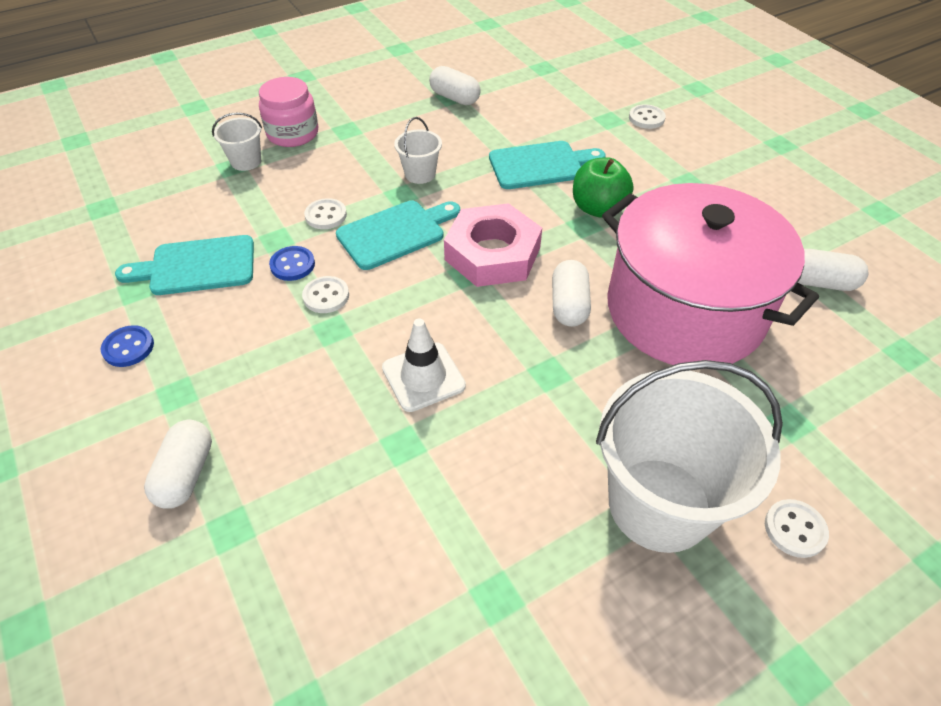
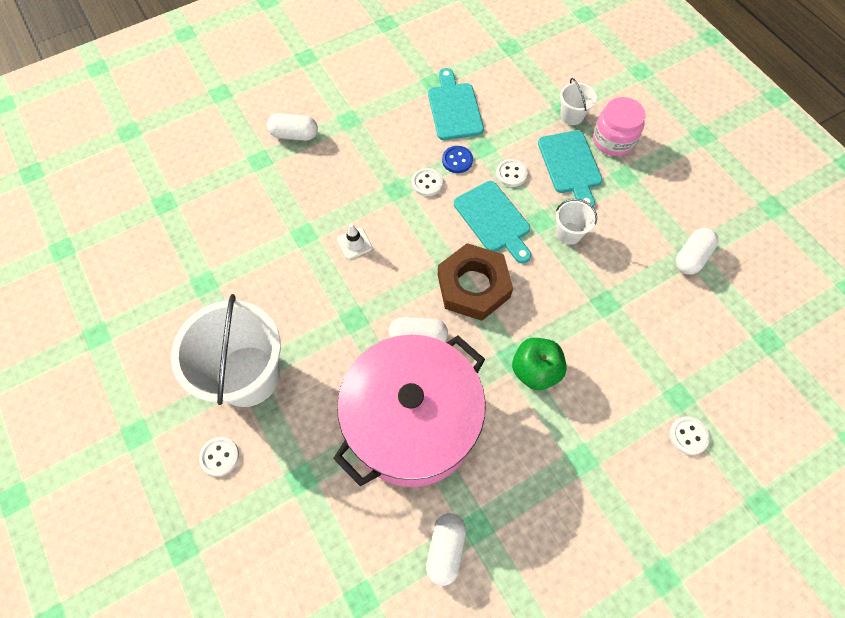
camera: 90 degrees right, 15 degrees up
blue button [101,325,154,367] -> none
white traffic cone [382,318,466,412] -> white traffic cone [337,223,372,259], size x0.65
pink nut [444,203,542,287] -> brown nut [438,243,513,321]
turquoise cutting board [489,141,606,189] -> turquoise cutting board moved to [538,130,602,207]

